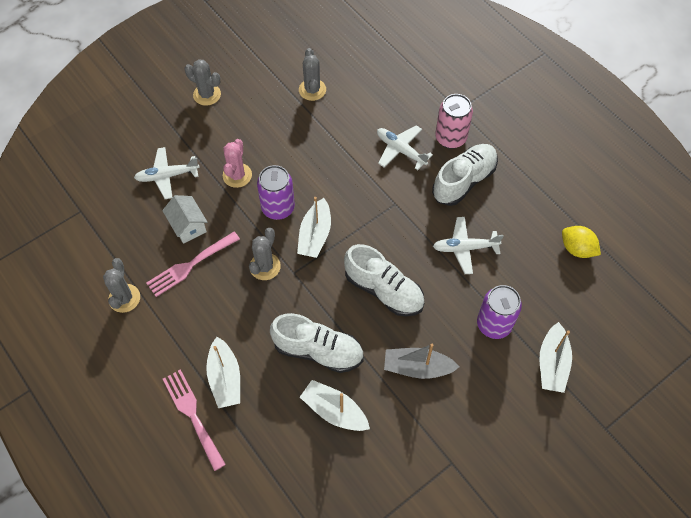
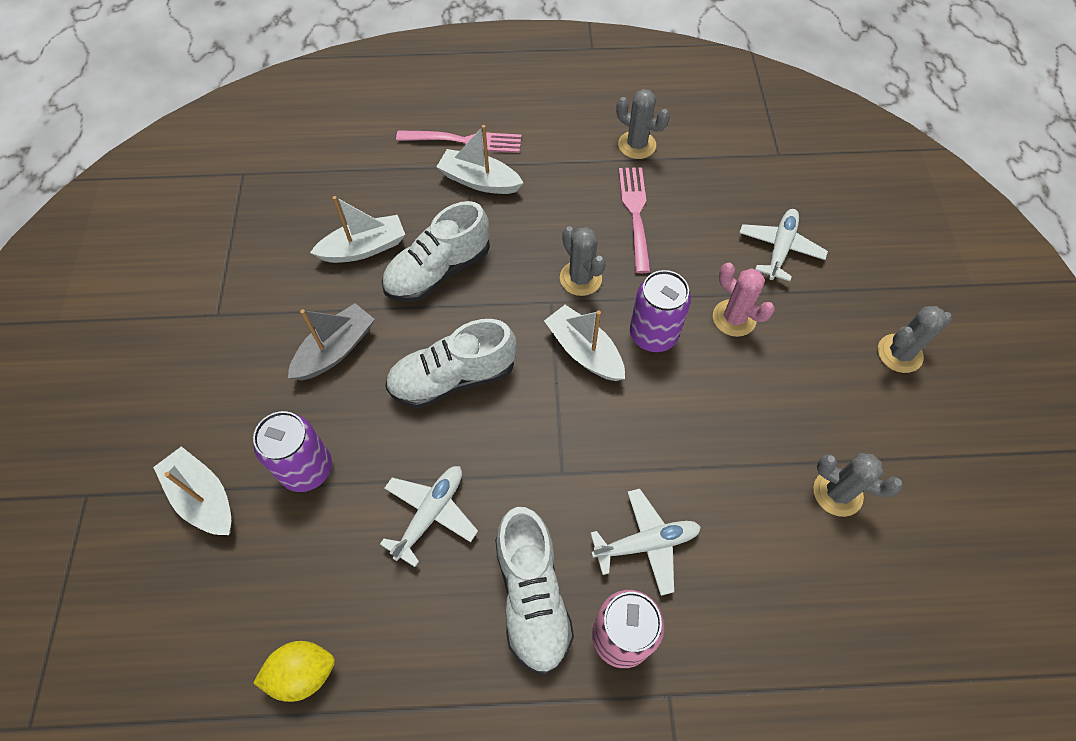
camera: 125 degrees right, 0 degrees up
white house [162,195,208,244] -> none

